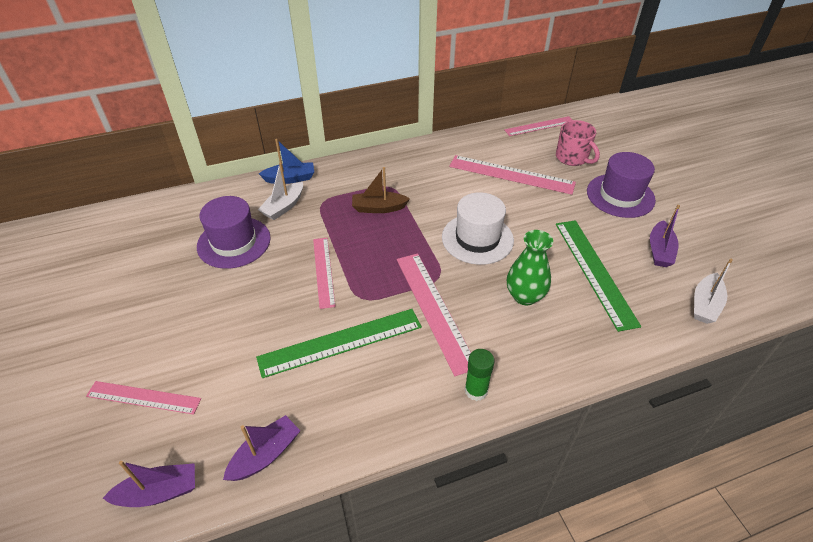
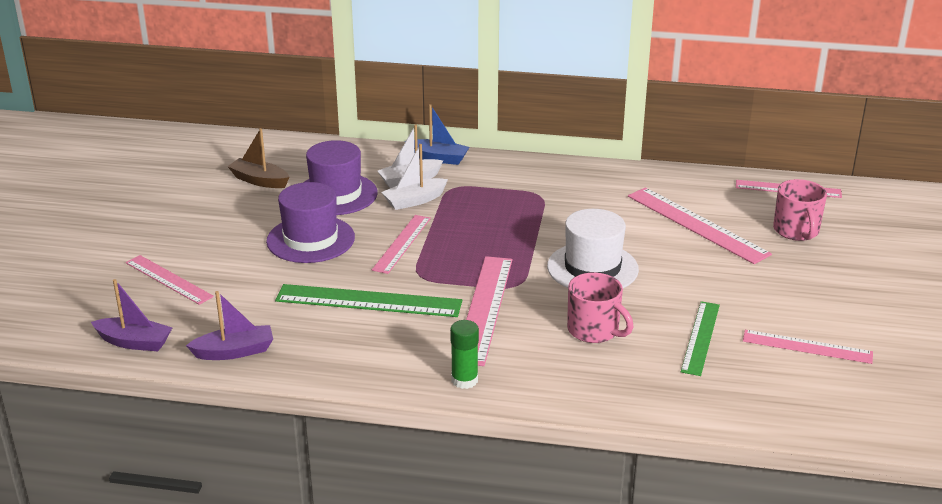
camera: 30 degrees right, 15 degrees down
brown boat [352,167,410,213] -> brown boat moved to [227,128,289,188]
green vase [507,230,553,305] -> pink mug [567,273,633,343]
green ruler [556,220,641,332] -> green ruler [681,301,720,376], size x0.65
purple hat [587,152,656,218] -> purple hat moved to [266,182,355,263]
purple boat [650,205,680,267] -> pink ruler [743,330,873,364]
white boat [694,259,733,324] -> white boat moved to [381,144,448,210]

